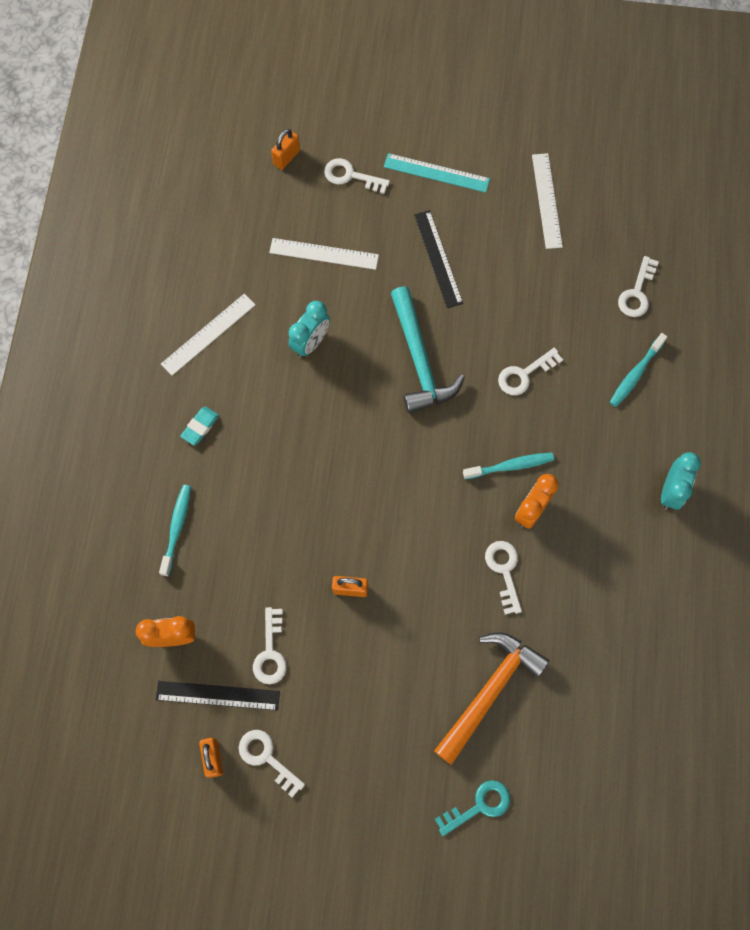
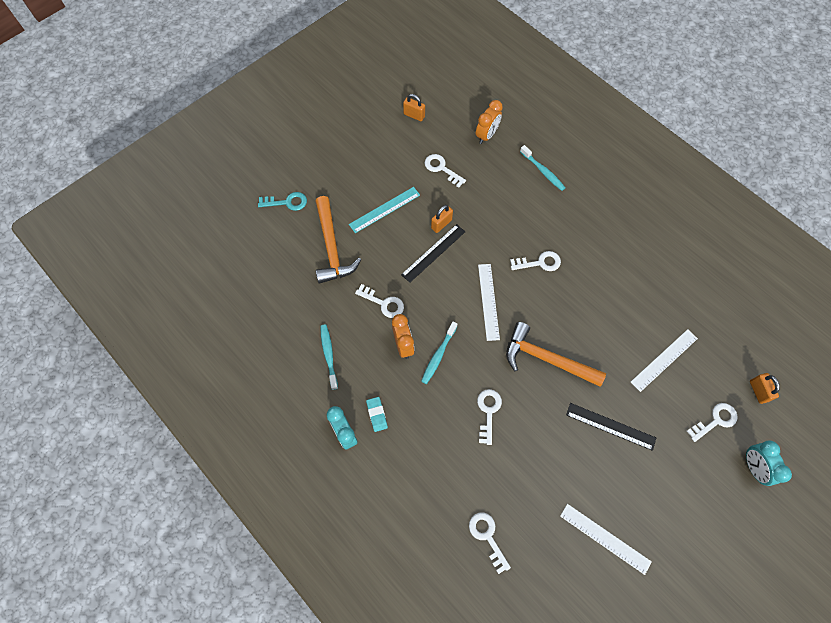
camera: 130 degrees right, 5 degrees down
black ruler [156,681,280,711] -> black ruler moved to [401,224,465,283]
white ruler [161,294,255,375] -> white ruler moved to [478,264,500,341]
turquoise eraser [180,407,219,445] -> turquoise eraser moved to [366,397,388,432]
white key [239,730,305,798] -> white key moved to [510,251,561,271]
turquoise clock [288,301,330,358] -> turquoise clock moved to [746,440,792,486]
turquoise ruler [384,153,490,193] -> turquoise ruler moved to [349,187,420,233]
turquoise hammer [391,286,465,413] -> orange hammer [506,322,606,387]
turquoise key [435,780,510,836] -> turquoise key turned 105 degrees counterclockwise [258,192,307,211]
turquoise toothbrush [610,333,667,407] -> turquoise toothbrush moved to [320,324,338,390]

